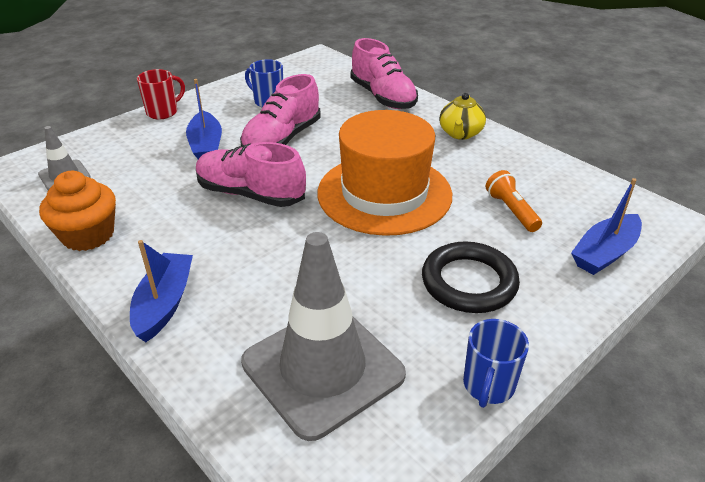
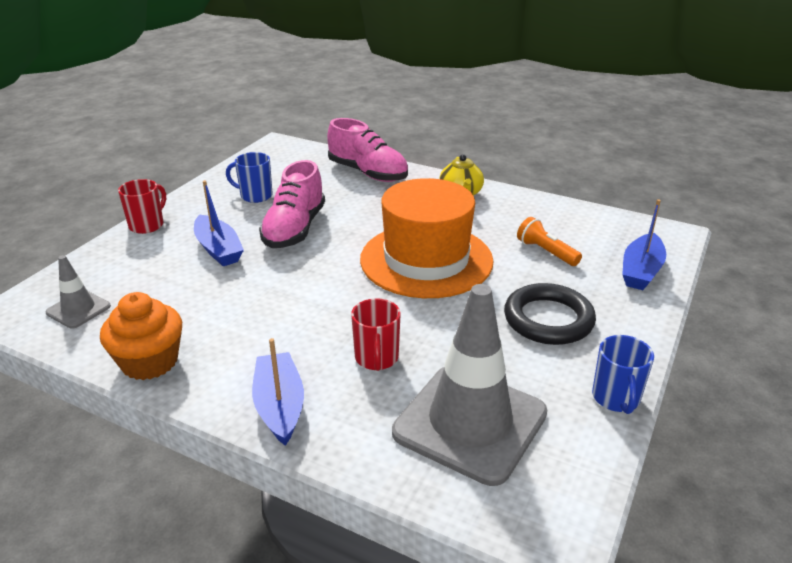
camera: 20 degrees left, 5 degrees down
pink shoe [196,142,306,207] -> none
none -> red mug [351,298,401,371]

